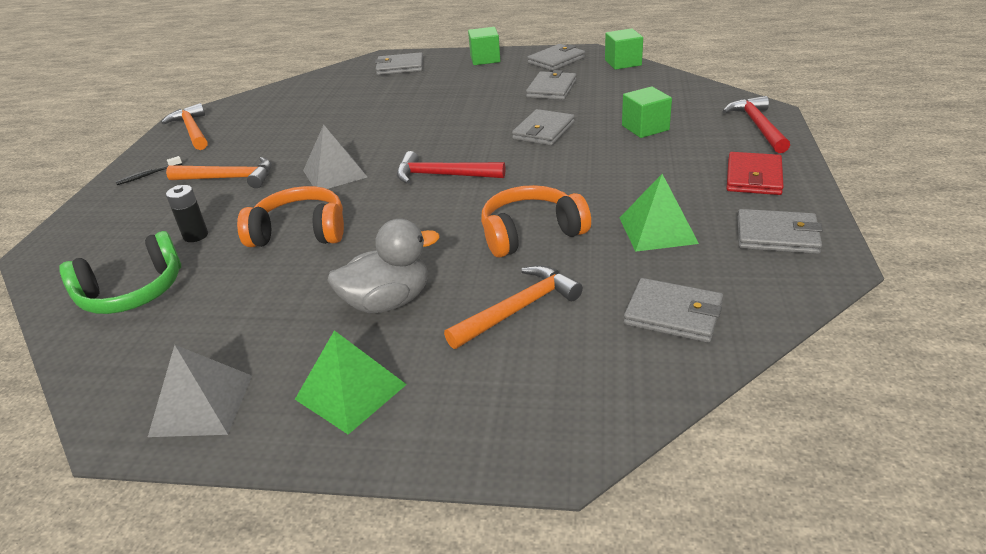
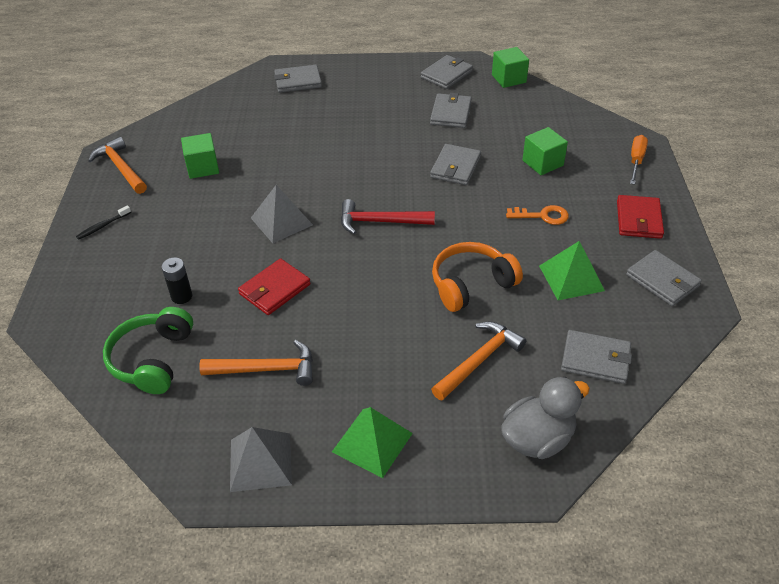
camera: 10 degrees left, 10 degrees up
green headphones [59,231,181,314] -> green headphones turned 135 degrees clockwise [103,307,193,394]
orange hammer [166,157,272,188] -> orange hammer moved to [199,340,313,386]
orange headphones [237,186,344,247] -> red wallet [238,259,311,315]
grey duck [327,219,440,313] -> grey duck moved to [501,377,590,459]
green cube [468,27,500,65] -> green cube moved to [181,133,219,179]
red hammer [723,96,790,153] -> orange screwdriver [630,135,648,185]
grey wallet [737,209,823,254] -> grey wallet turned 45 degrees clockwise [626,250,702,306]
none -> orange key [506,205,569,225]

